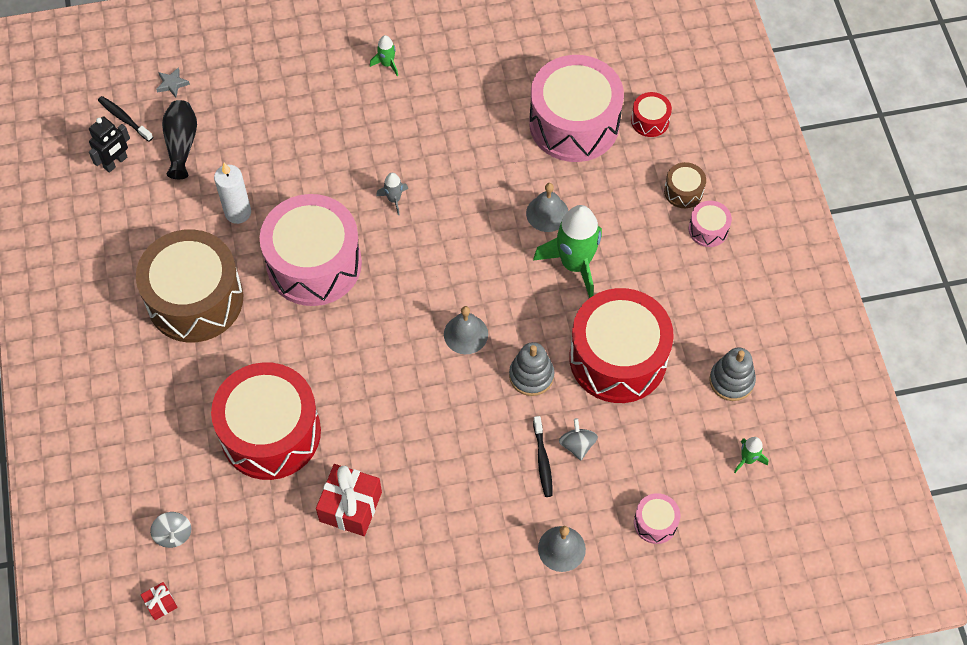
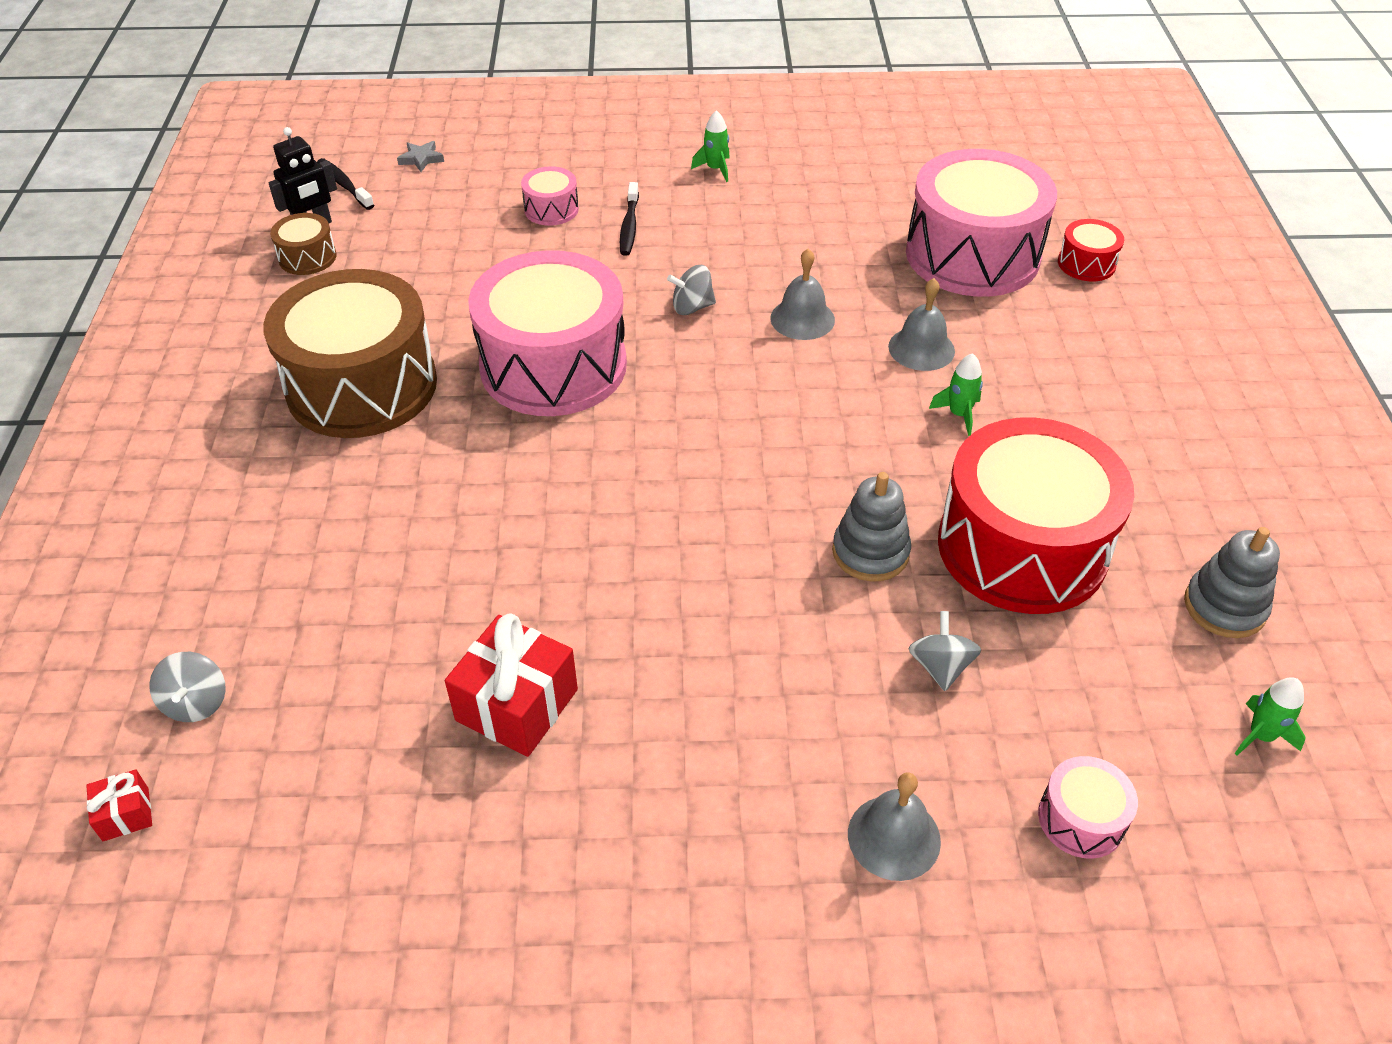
camera: 10 degrees right, 15 degrees down
black vase [162,100,197,179] -> none
red drum [211,362,321,480] -> none
white candle [214,163,251,224] -> none
grey rocket [376,173,408,215] -> grey spinning top [667,265,716,315]
grey bell [444,306,488,354] -> grey bell moved to [770,248,835,340]
green rocket [533,205,602,298] -> green rocket [929,353,983,436], size x0.45
black toothbrush [533,416,553,497] -> black toothbrush moved to [620,182,639,256]
brown drum [664,162,706,208] -> brown drum moved to [270,213,337,275]
pink drum [689,201,732,247] -> pink drum moved to [521,166,579,226]

